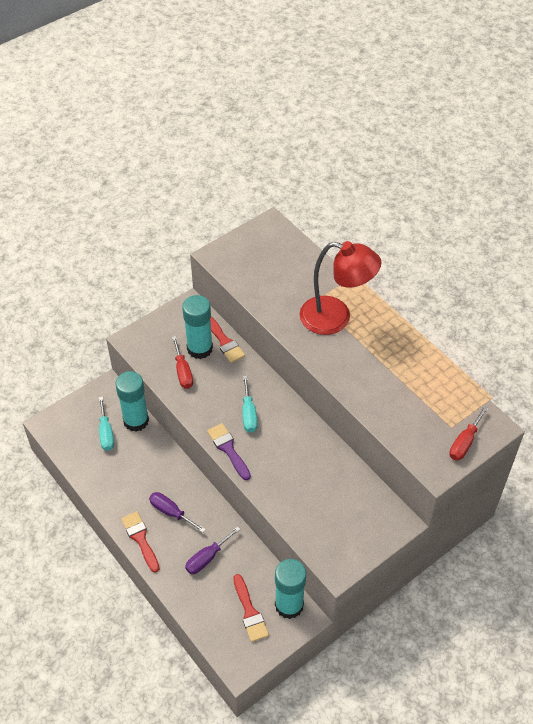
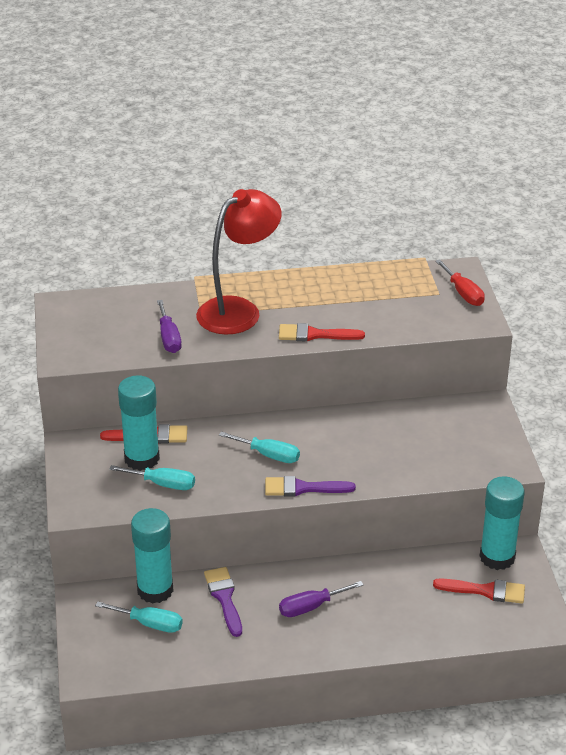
camera: 60 degrees left, 15 degrees down
red brush [121,511,159,573] -> red brush moved to [279,323,365,341]
red screwdriver [172,336,193,389] -> turquoise screwdriver [109,465,195,490]
purple screwdriver [185,526,241,574] -> purple screwdriver moved to [157,300,182,353]
none -> purple brush [204,567,242,637]

